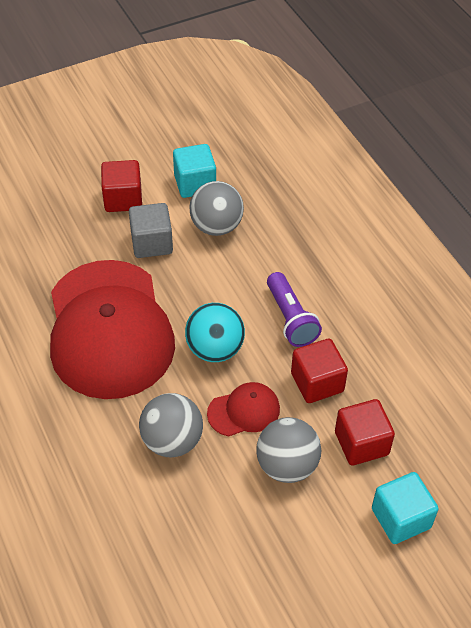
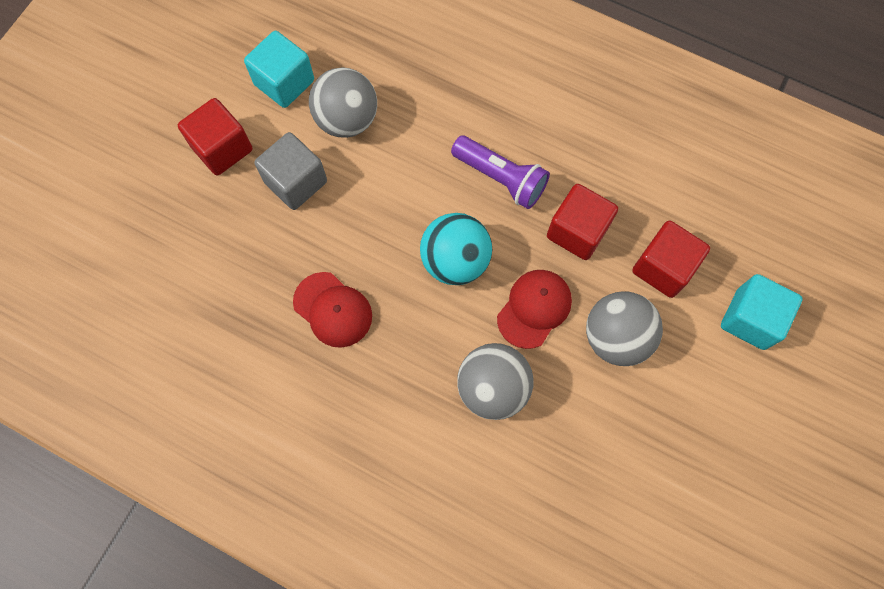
camera: 35 degrees left, 20 degrees up
red cap [50,260,175,399] -> red cap [293,272,372,348], size x0.42

